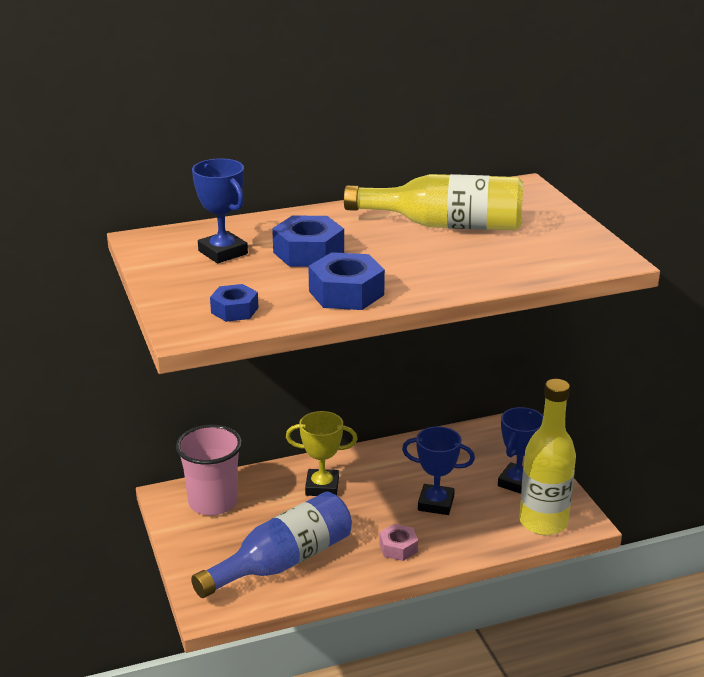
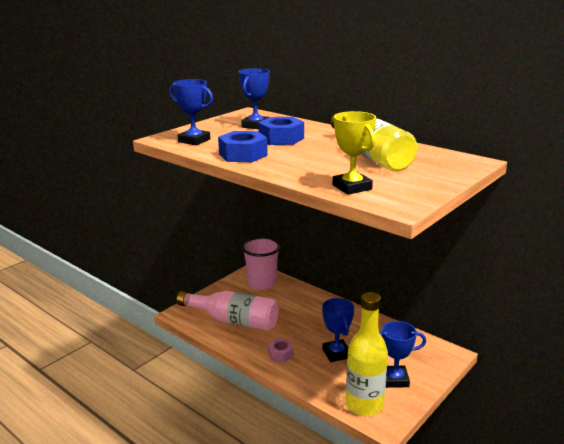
camera: 60 degrees right, 5 degrees down
blue bottle [191,492,352,598] -> pink bottle [176,291,279,331]
blue nut [210,284,259,322] -> blue trophy [169,79,213,145]
yellow trophy [286,411,358,496] -> yellow trophy moved to [333,111,376,195]

